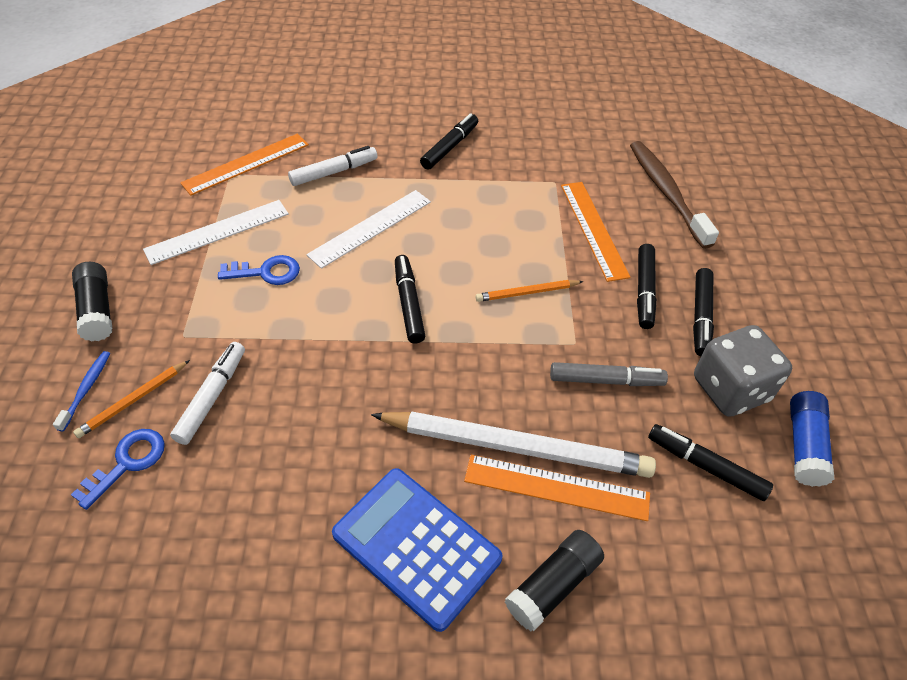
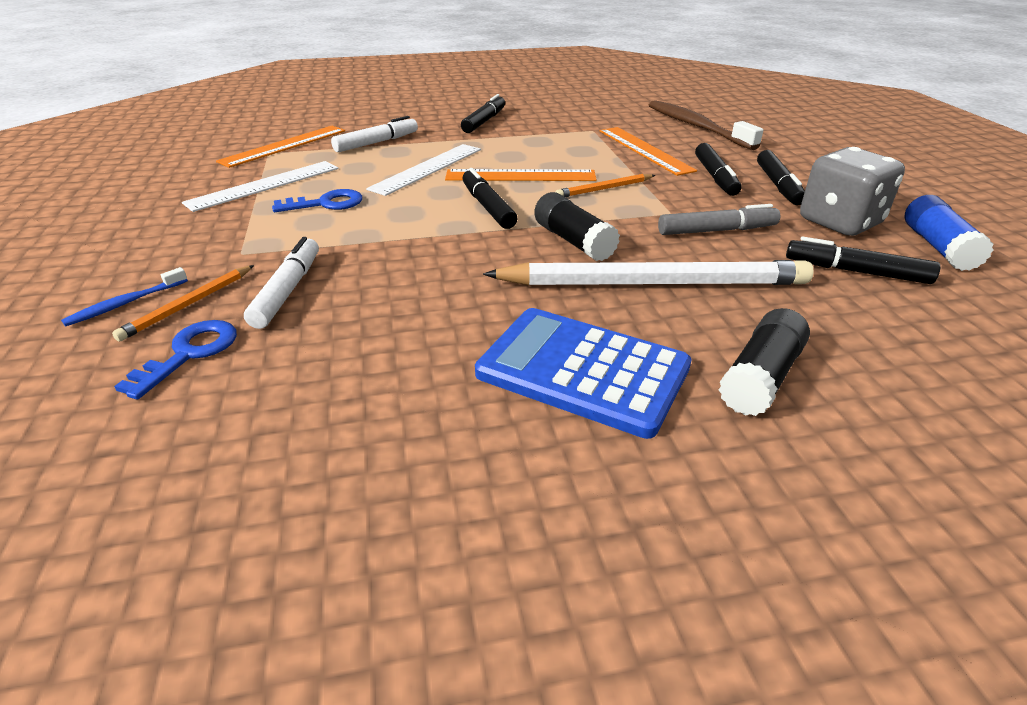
camera: 10 degrees left, 15 degrees down
blue toothbrush [53,351,110,432] -> blue toothbrush turned 135 degrees counterclockwise [61,267,188,326]
black glue stick [72,262,112,342] -> black glue stick moved to [534,192,620,261]
orange ruler [464,455,650,521] -> orange ruler moved to [445,169,597,181]

